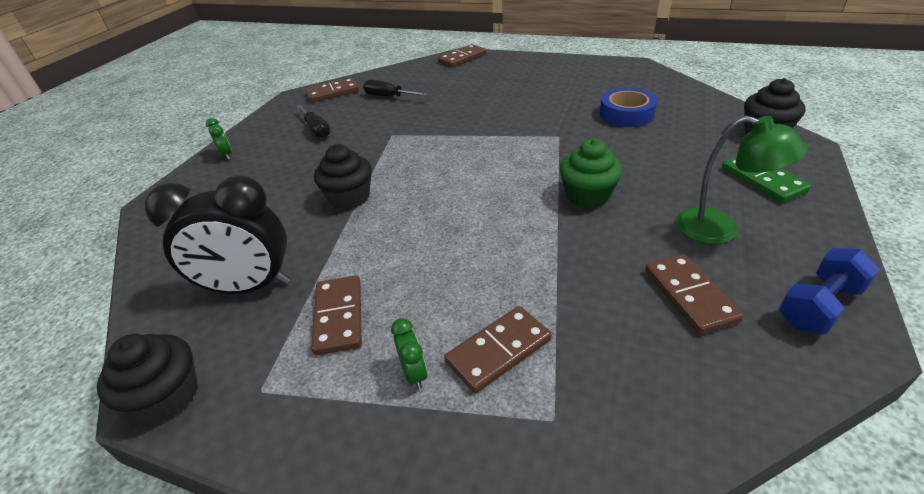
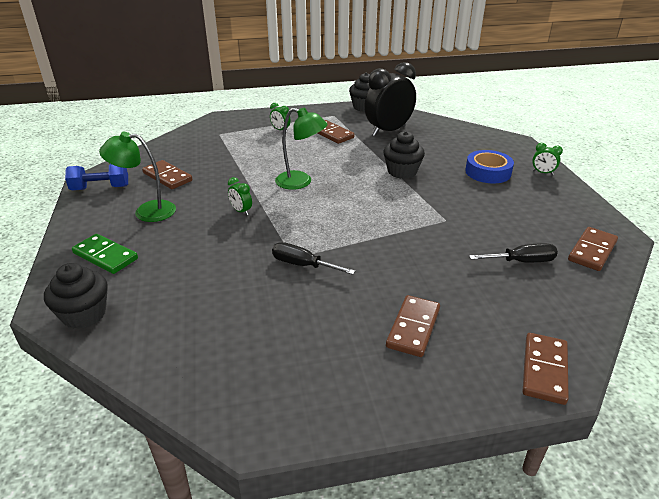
camera: 145 degrees right, 5 degrees down
black screwdriver [296,105,331,138] -> black screwdriver moved to [272,242,355,275]
brown domino [444,306,552,393] -> brown domino moved to [386,295,440,357]
green cupcake [560,139,622,208] -> green clock [228,177,252,215]
blue tape [600,88,657,127] -> blue tape moved to [465,150,514,183]
blue dumbbell [779,248,880,335] -> blue dumbbell turned 60 degrees clockwise [65,164,128,190]
none -> green lamp [275,107,328,190]

